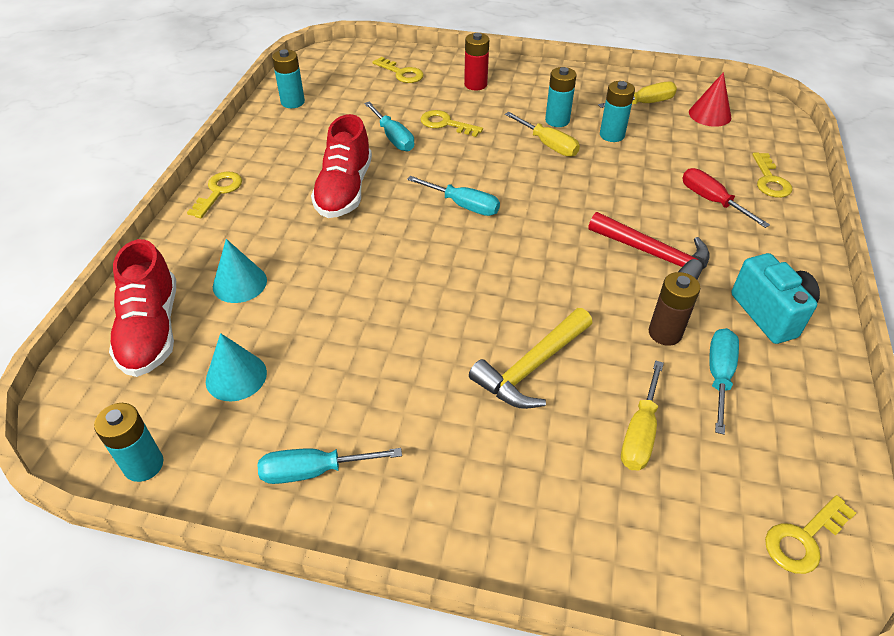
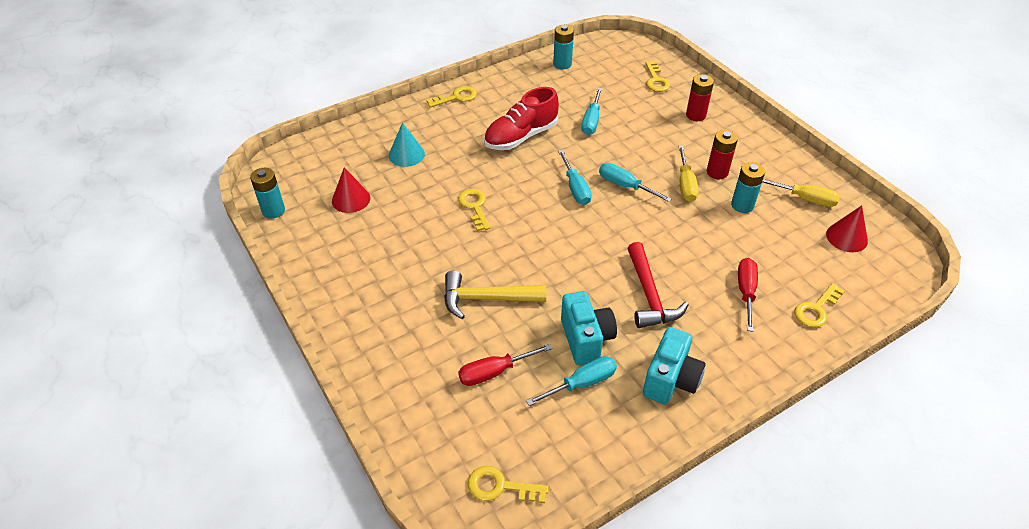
camera: 45 degrees right, 0 degrees up
red shoe [109,239,176,377] -> none
turquoise cone [206,333,267,401] -> red cone [332,167,370,213]
turquoise screwdriver [258,448,402,484] -> turquoise screwdriver moved to [599,163,672,202]
yellow key [420,110,483,137] -> yellow key moved to [458,189,490,231]
turquoise battery [545,67,577,127] -> red battery [707,130,738,179]
yellow screwdriver [621,360,664,471] -> red screwdriver [458,344,552,386]
brown battery [649,272,700,346] -> turquoise camera [561,291,617,365]

